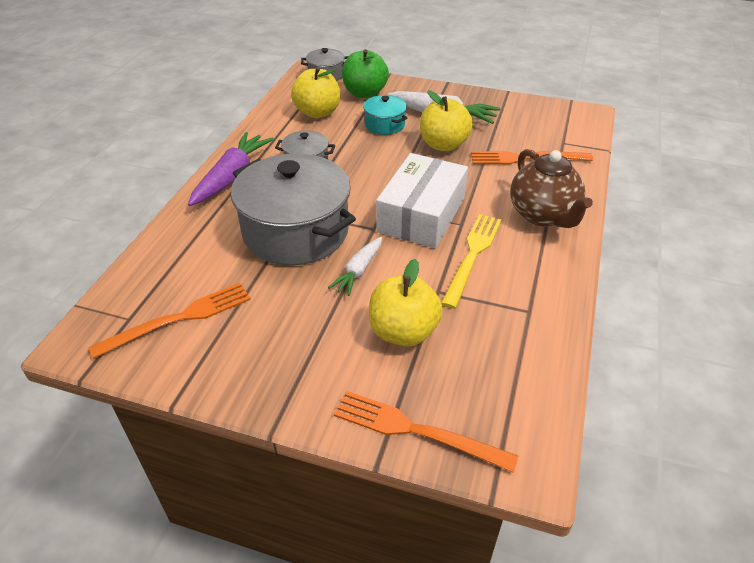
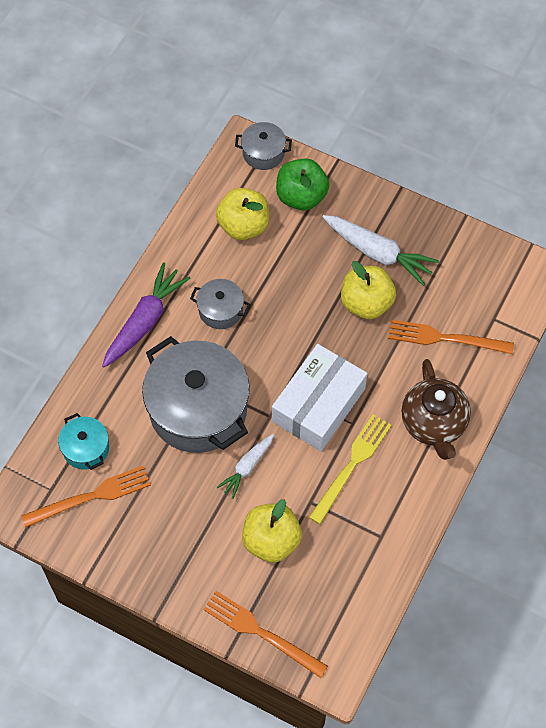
camera: 10 degrees right, 20 degrees up
turquoise pot [363,95,407,135] -> turquoise pot moved to [58,413,109,470]

